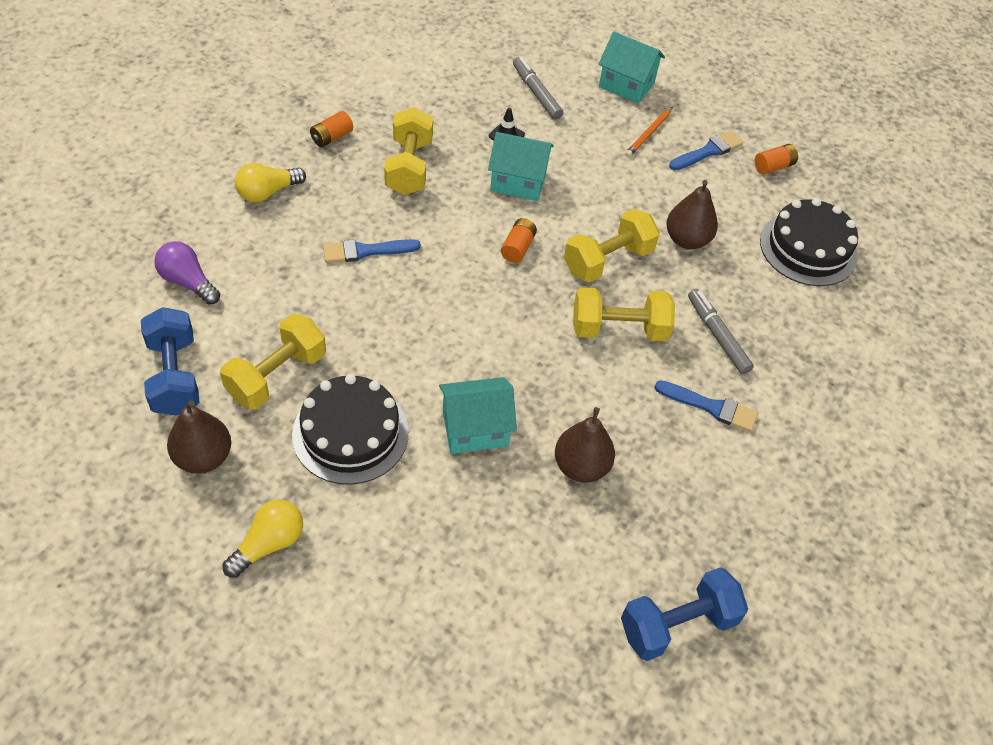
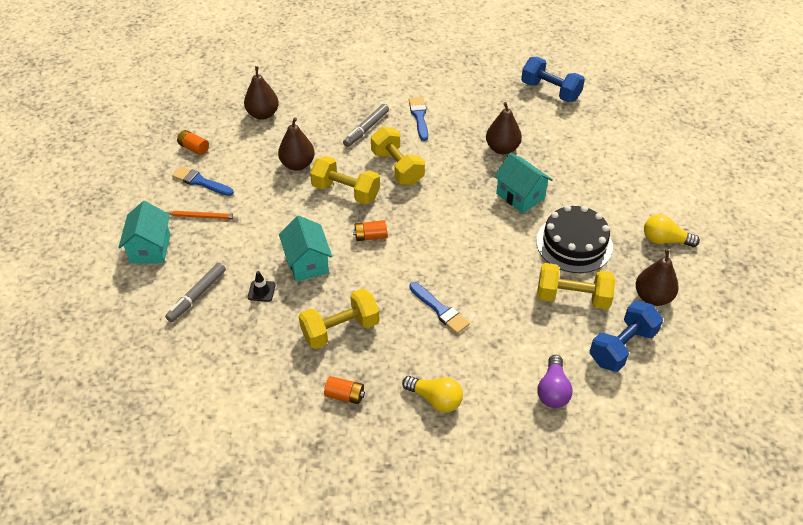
camera: 115 degrees left, 5 degrees down
black cake [760,198,858,286] -> brown pear [244,66,279,120]

